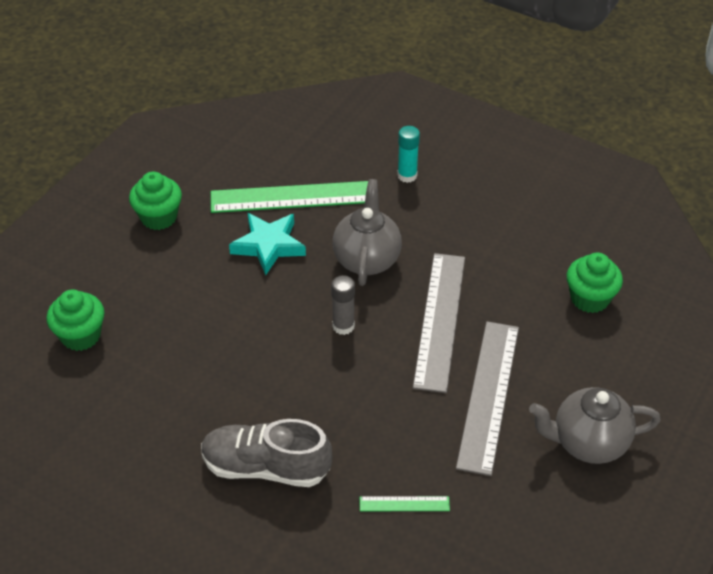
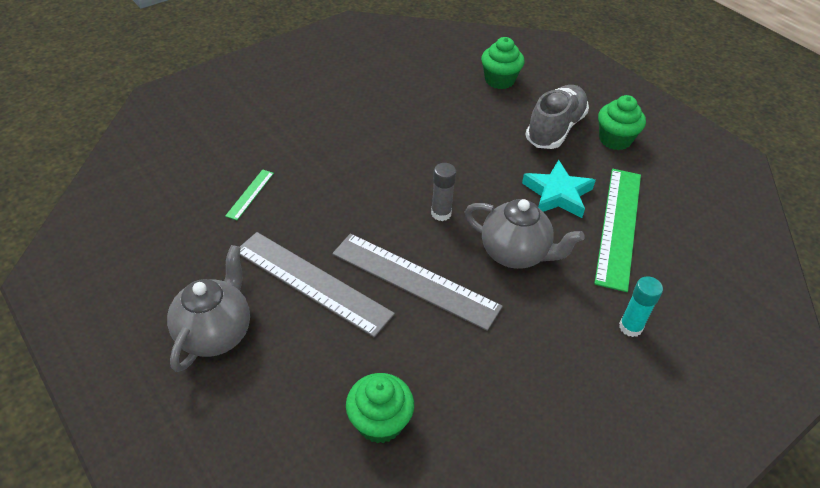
camera: 110 degrees right, 0 degrees up
grey shoe [201,419,332,487] -> grey shoe moved to [525,85,589,149]

